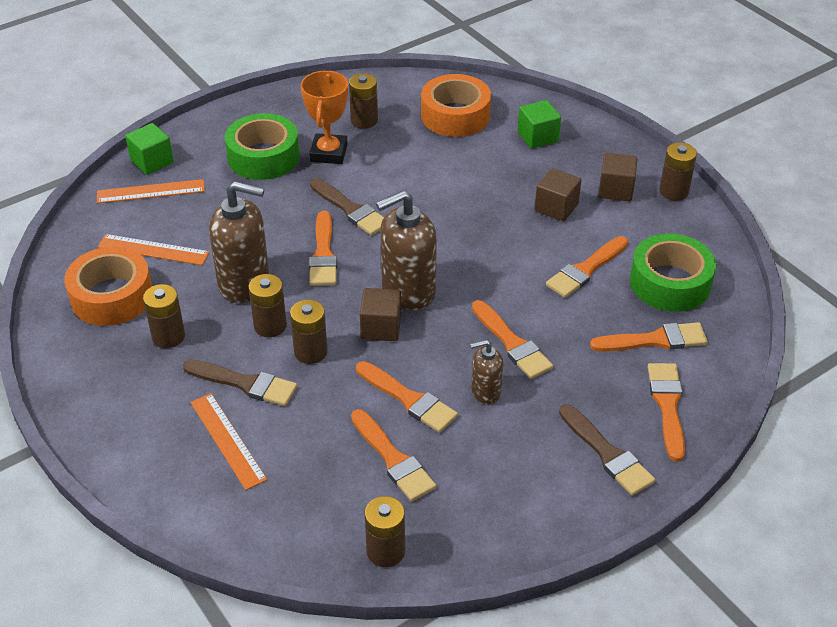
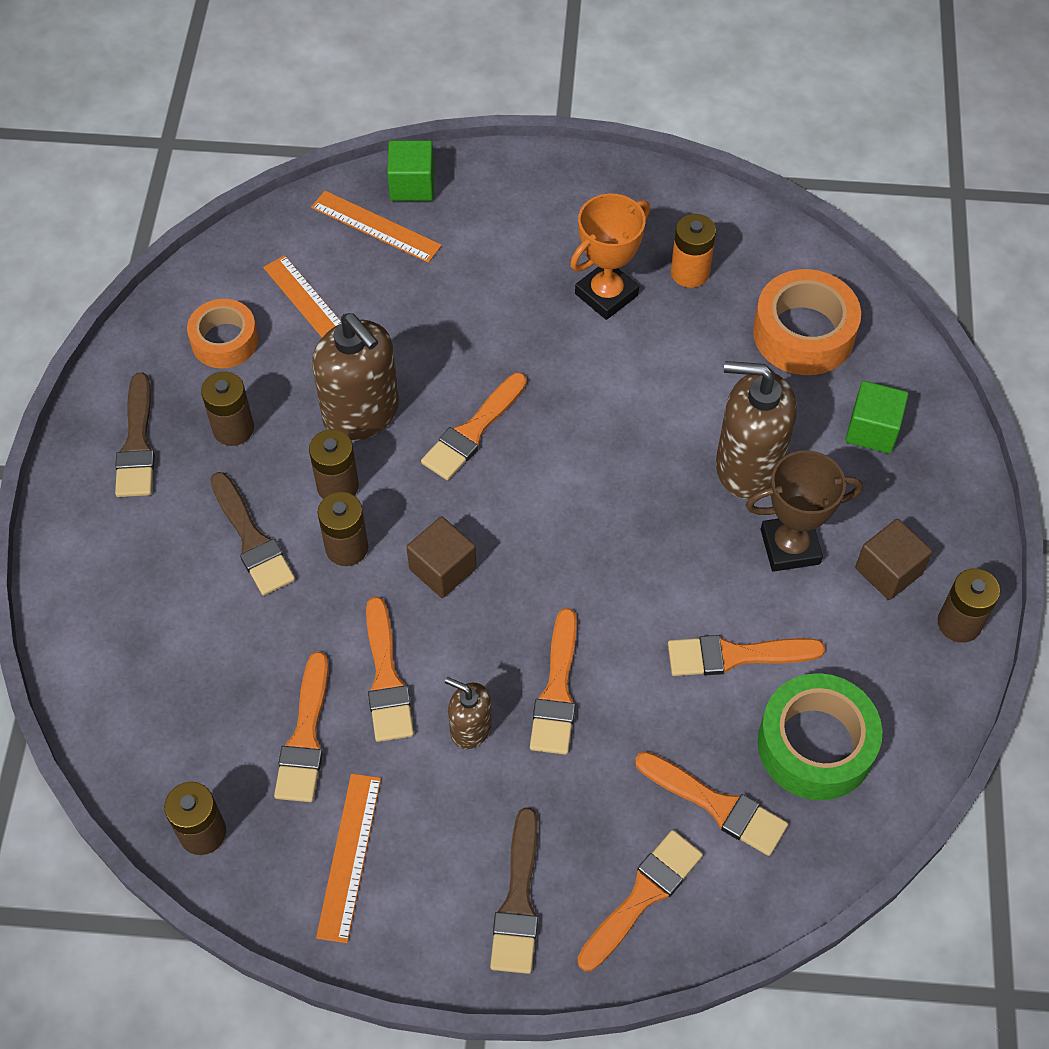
camera: 40 degrees right, 15 degrees up
orange tape [64,247,152,326] -> orange tape [187,299,258,369], size x0.66
orange ruler [190,393,267,490] -> orange ruler moved to [316,774,381,943]
green tape [225,113,300,180] -> none
brown brush [310,178,384,235] -> brown brush moved to [115,373,155,497]
brown battery [349,73,378,129] -> orange battery [671,214,716,288]
brown soap dispenser [376,190,437,310] -> brown soap dispenser moved to [716,361,797,499]
brown cube [535,168,581,222] -> brown trophy [746,450,863,572]

